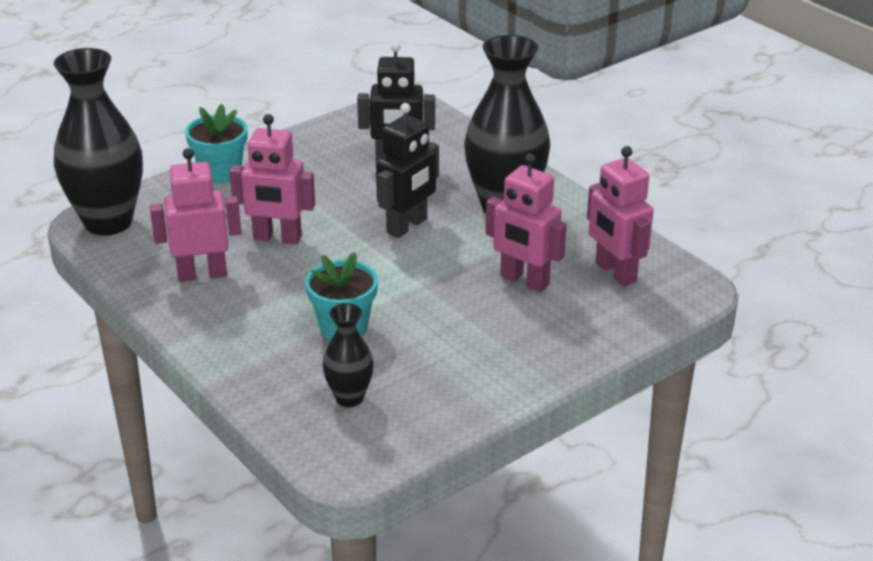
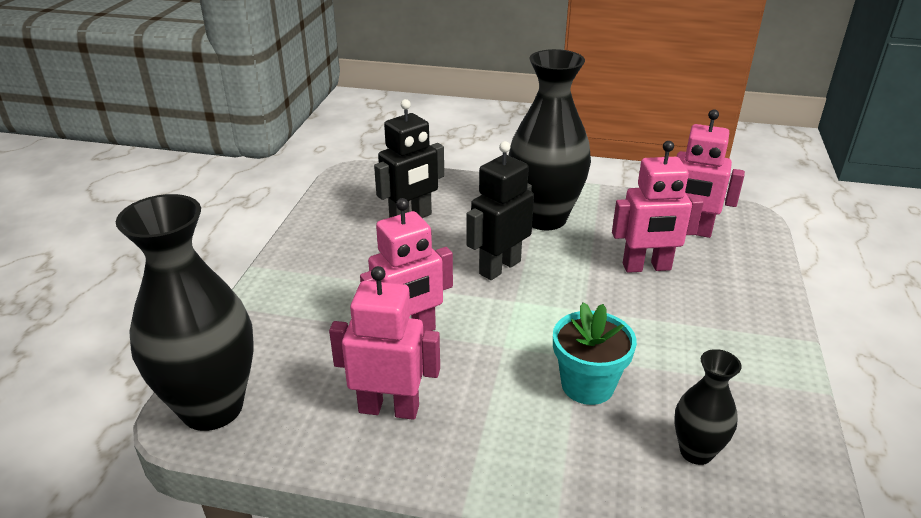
camera: 40 degrees left, 0 degrees up
pink robot [150,148,241,282] -> pink robot turned 60 degrees clockwise [329,266,440,420]
turquoise flower pot [185,104,248,183] -> none
black robot [376,103,439,238] -> black robot turned 135 degrees counterclockwise [466,141,534,280]

